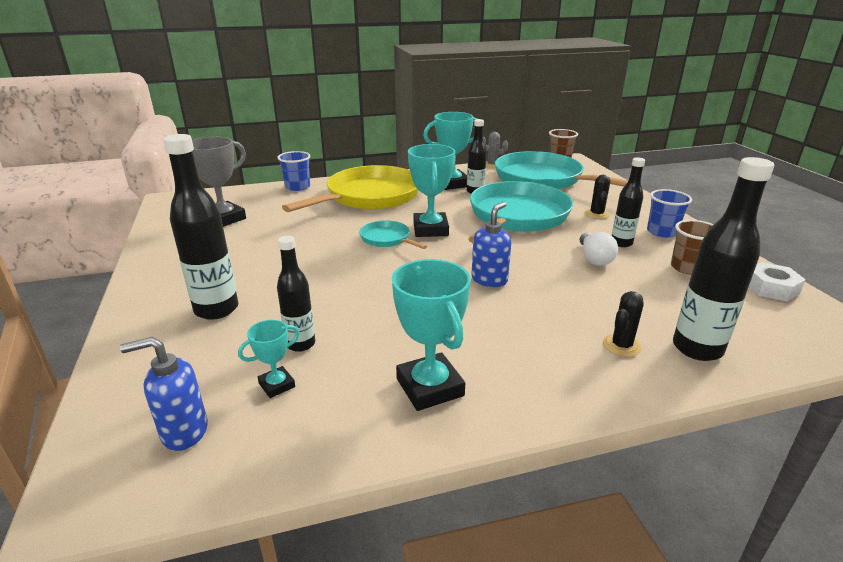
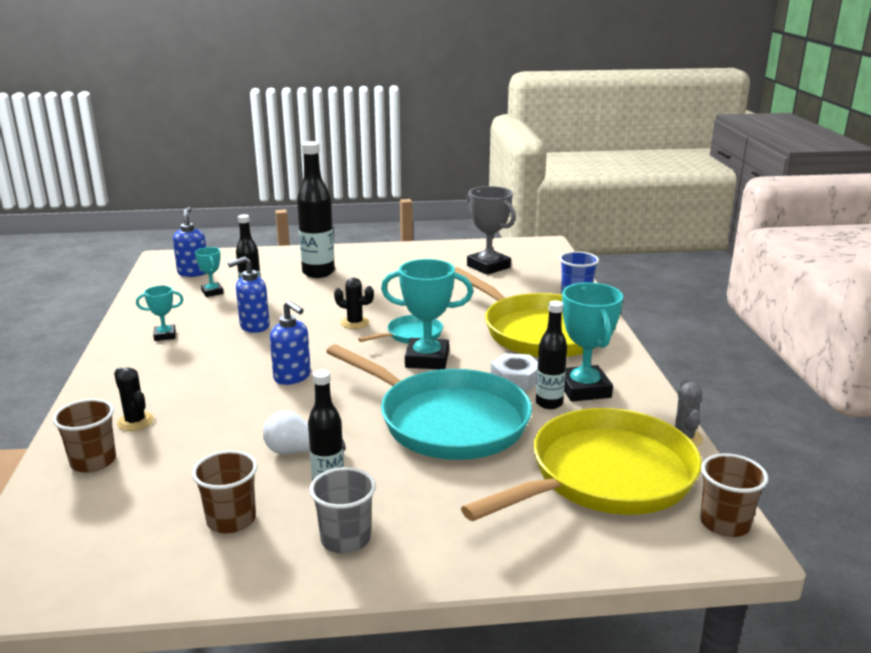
camera: 100 degrees right, 5 degrees down
turquoise trophy [392,259,471,411] -> turquoise trophy [136,286,183,341], size x0.53
turquoise pan [495,151,628,189] -> yellow pan [461,408,702,521]
black cactus [585,175,610,219] -> black cactus moved to [334,278,374,329]
blue cup [647,189,692,238] -> grey cup [309,467,376,553]
black bottle [673,157,774,361] -> brown cup [53,399,116,473]
white nut [749,262,806,302] -> white nut moved to [490,353,538,391]
none -> blue soap dispenser [228,256,270,333]

